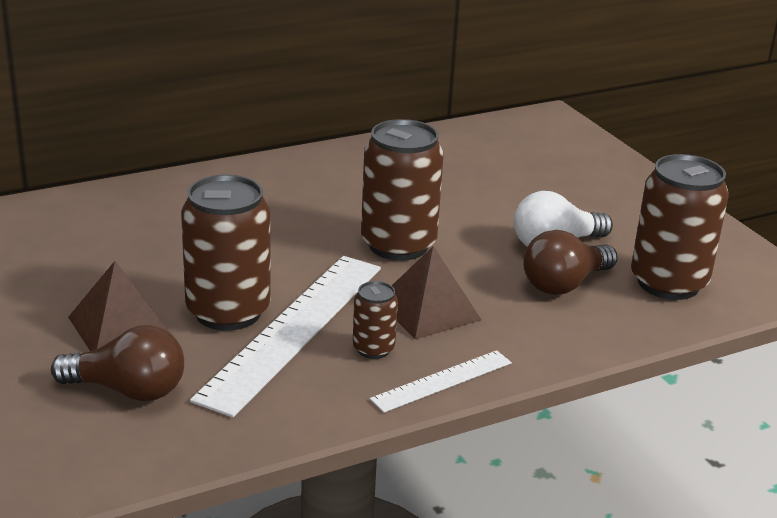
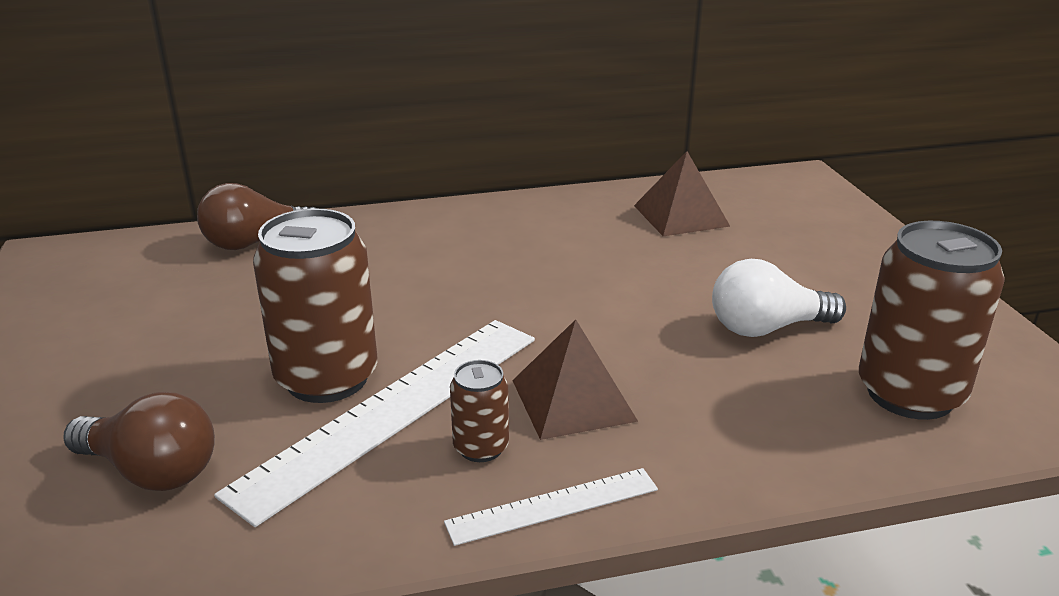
camera: 15 degrees right, 0 degrees up
brown pyramid [68,261,170,351] -> brown pyramid moved to [634,151,730,236]
brown can [361,119,444,261] -> none
brown light bulb [523,230,618,295] -> brown light bulb moved to [197,183,317,250]

